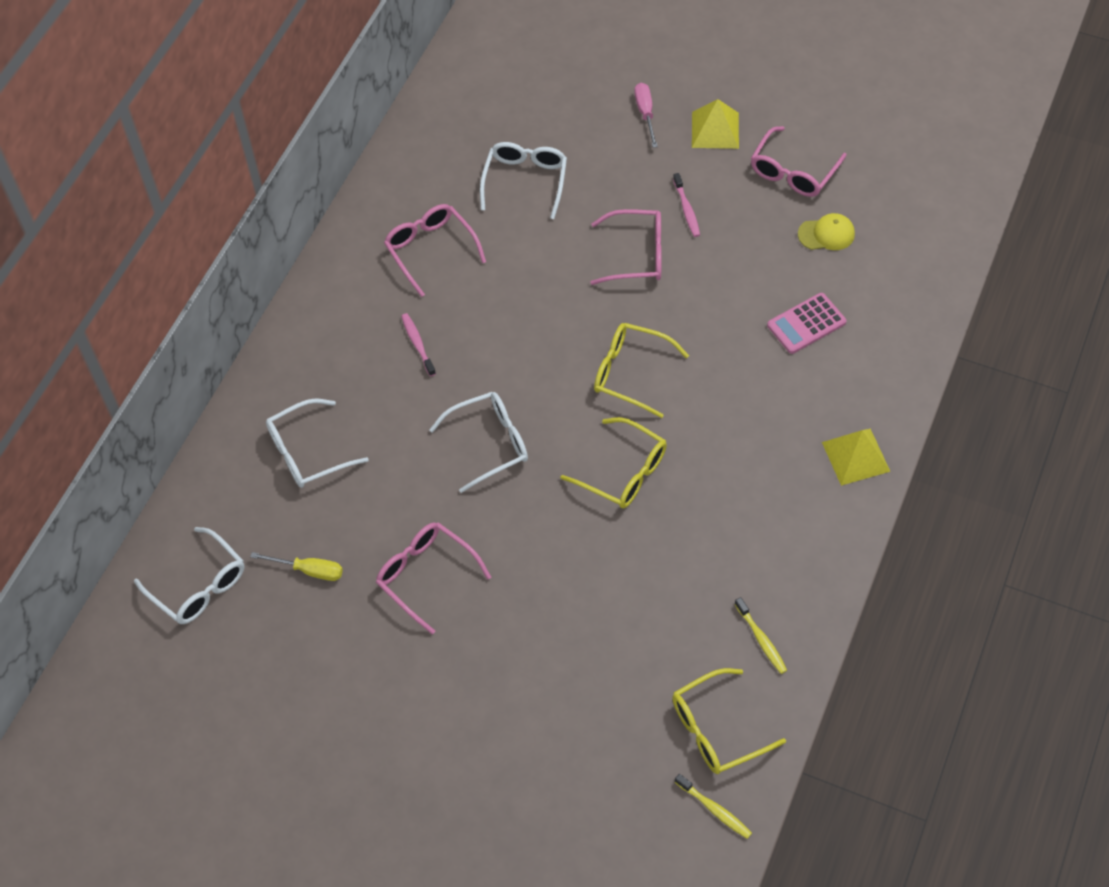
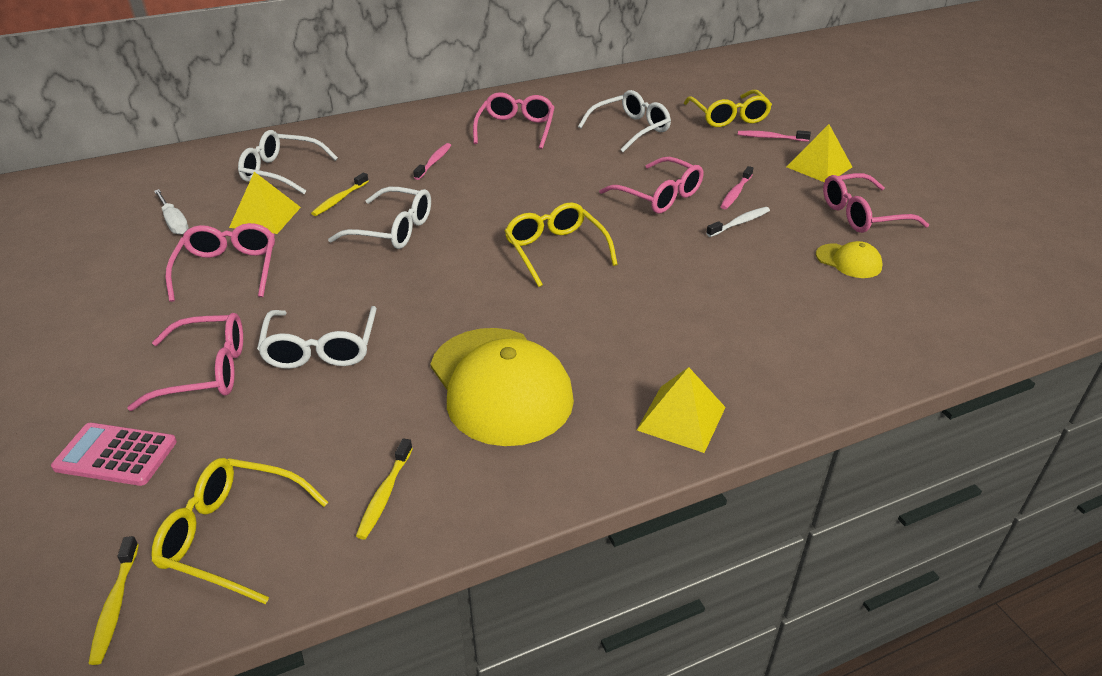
camera: 40 degrees right, 20 degrees down
white glasses [134,527,245,624] -> white glasses moved to [257,306,377,369]
yellow screwdriver [250,552,343,581] -> white screwdriver [154,189,189,235]
yellow glasses [560,417,667,508] -> yellow glasses moved to [684,90,772,127]
pink screwdriver [635,83,658,148] -> pink toothbrush [738,130,811,142]
pink calculator [767,293,847,354] -> pink calculator moved to [51,423,177,486]
none -> pink glasses [127,313,243,411]
none -> yellow pyramid [229,172,301,234]
none -> yellow toothbrush [311,173,369,216]
none -> yellow cap [430,328,574,446]
none -> white toothbrush [706,207,770,237]

